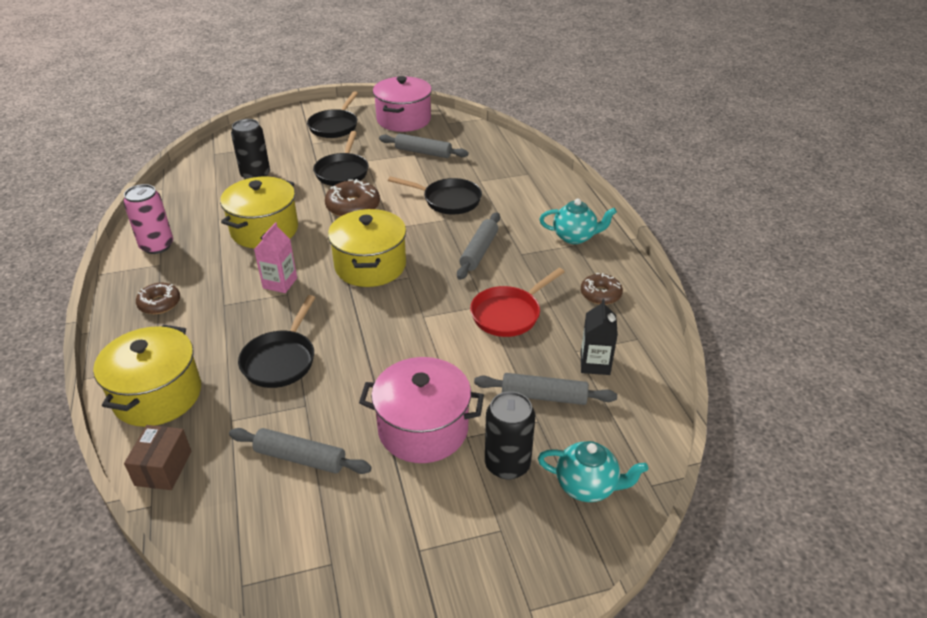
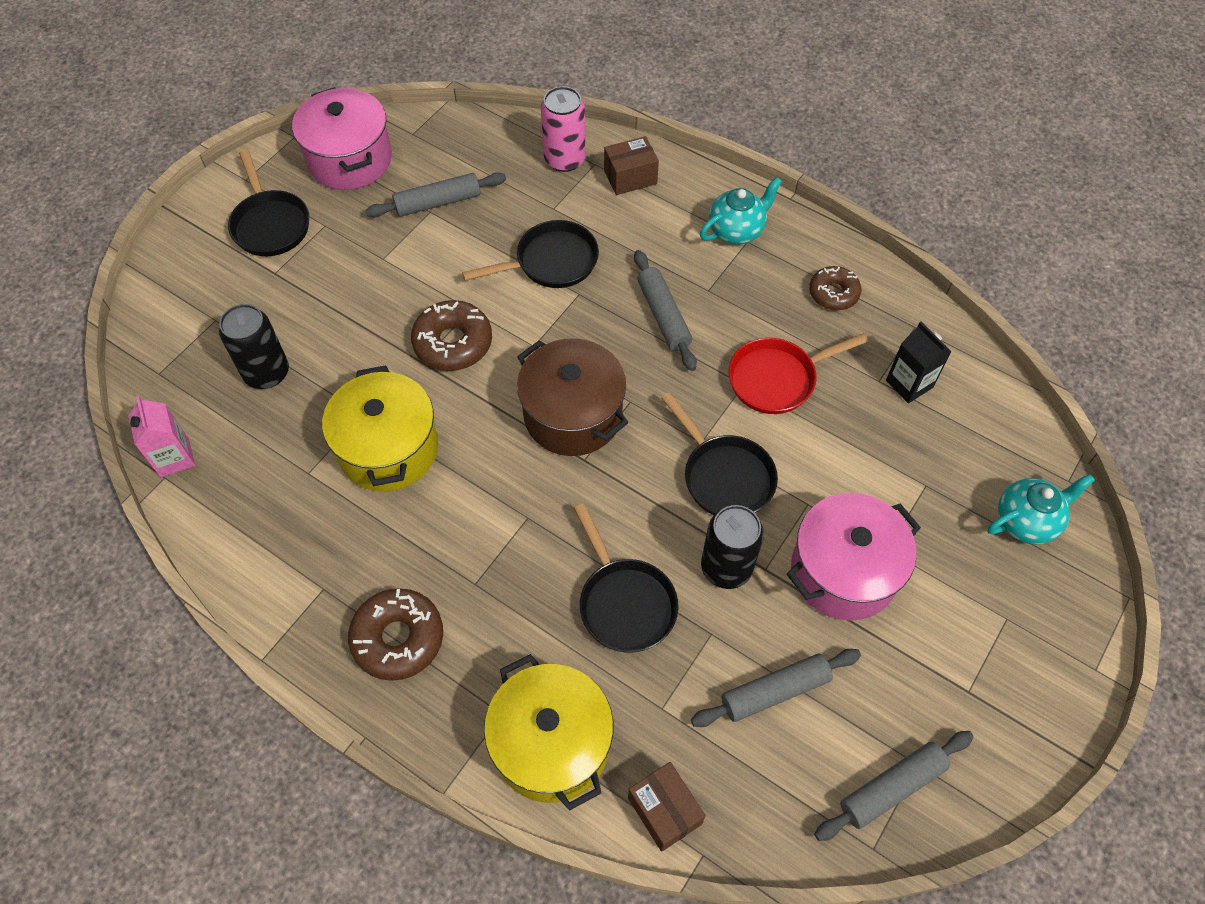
camera: 40 degrees left, 20 degrees up
pink can [123,184,173,254] -> pink can moved to [541,86,586,172]
brown donut [136,283,180,314] -> brown donut [348,588,443,681], size x1.52
pink carton [254,222,297,293] -> pink carton moved to [128,396,195,477]
black pan [313,131,369,186] -> black pan moved to [661,392,778,515]
yellow pot [328,209,406,287] -> brown pot [517,338,629,456]
red pan [470,268,564,337] -> red pan turned 60 degrees clockwise [729,333,868,414]
grey rolling pin [474,373,617,405] -> grey rolling pin moved to [814,731,973,841]
black can [485,391,535,480] -> black can moved to [701,505,764,589]
none -> brown box [604,136,659,195]

